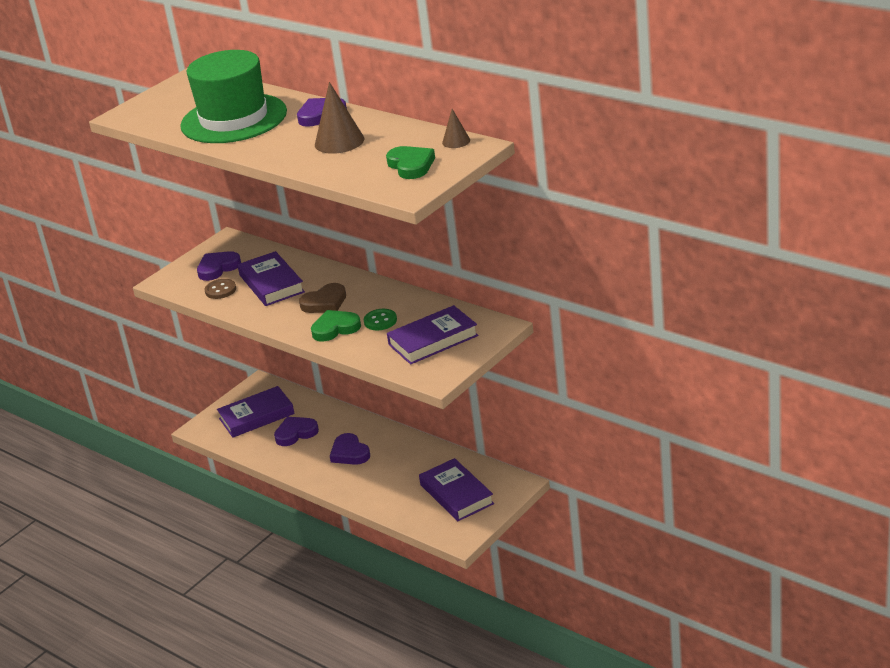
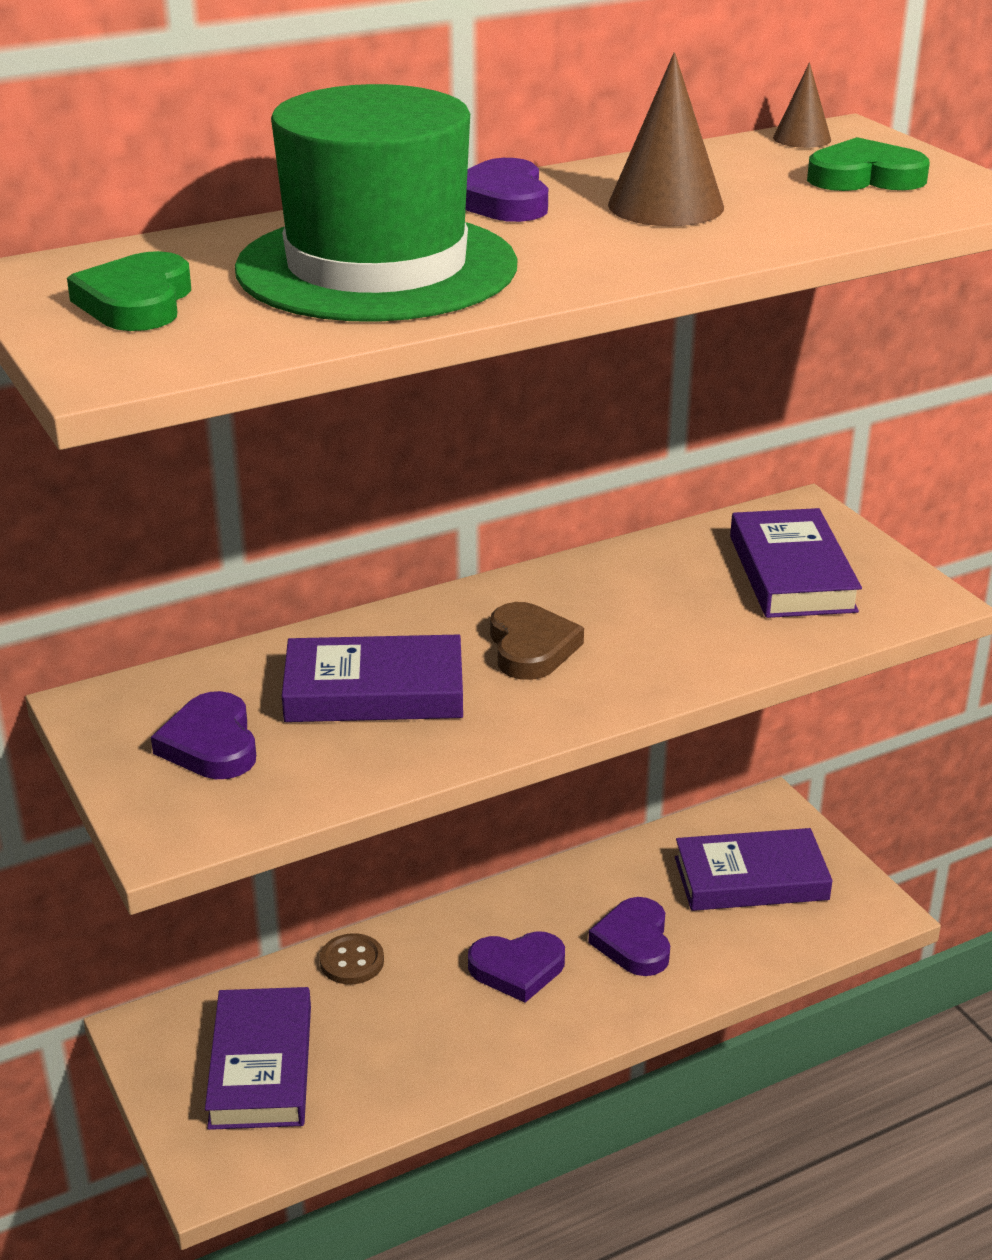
camera: 70 degrees left, 0 degrees up
brown button [204,279,236,299] -> brown button moved to [320,933,384,985]
purple heart [274,417,319,446] -> purple heart moved to [588,897,670,976]
green heart [311,310,361,342] -> green heart moved to [67,251,191,331]
green button [364,309,397,330] -> none

